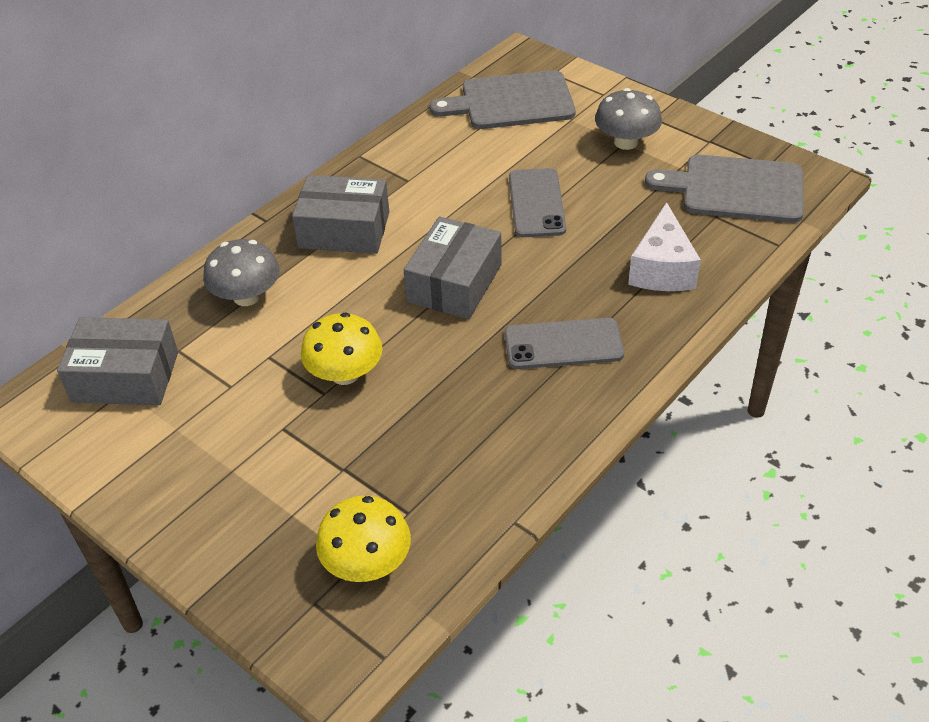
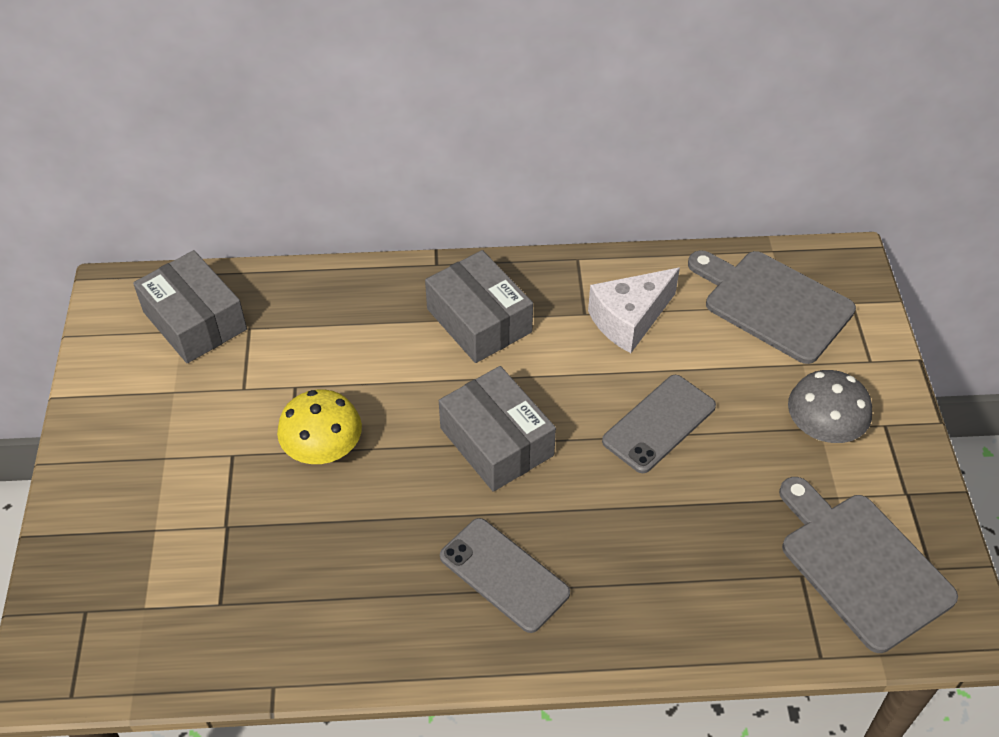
camera: 45 degrees right, 5 degrees up
grey mushroom [203,239,280,306] -> none
yellow mushroom [316,496,411,582] -> none
grey box [404,217,502,319] -> grey box turned 75 degrees clockwise [439,366,556,492]
white cheese [628,202,701,291] -> white cheese moved to [588,268,680,353]

